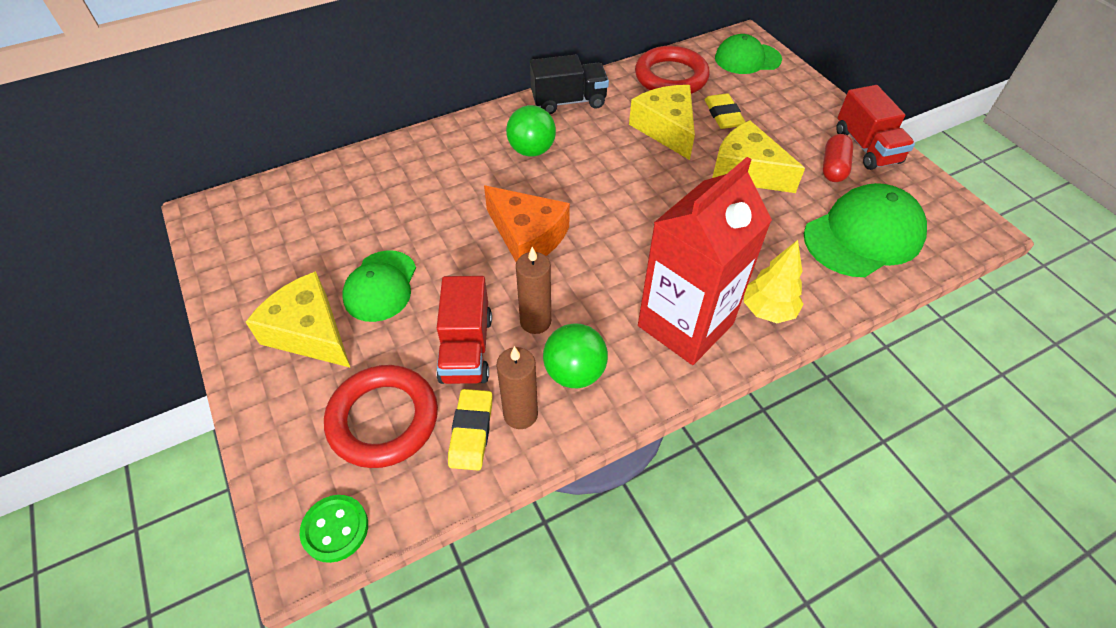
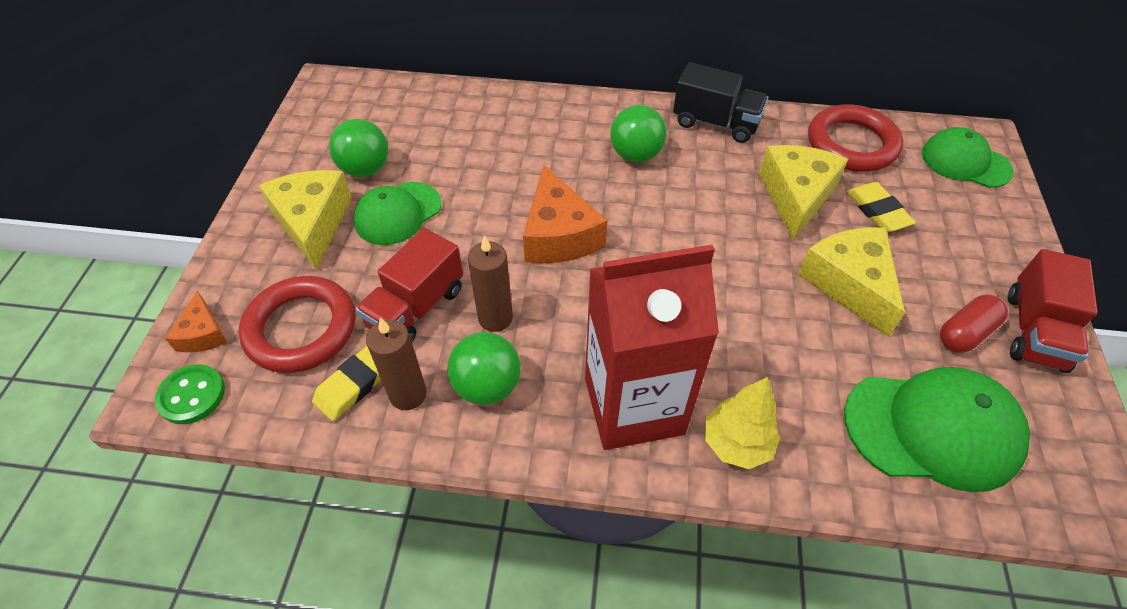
camera: 35 degrees right, 0 degrees up
yellow eraser [704,93,745,129] -> yellow eraser turned 45 degrees counterclockwise [846,182,916,232]
none -> orange cheese [165,290,227,352]
none -> green ball [329,119,388,177]

